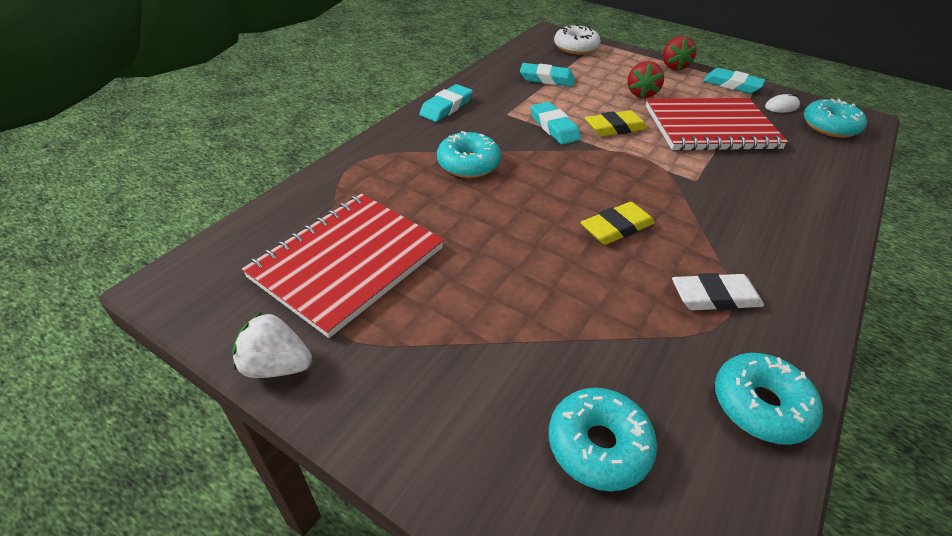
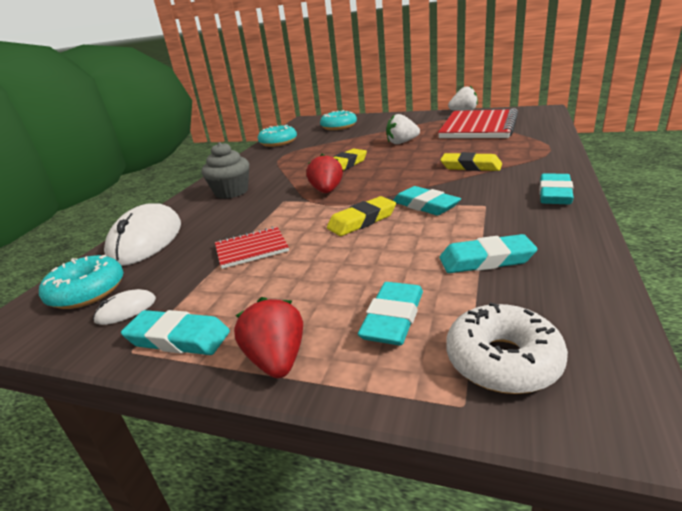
camera: 170 degrees right, 15 degrees down
turquoise donut [437,131,501,178] -> yellow eraser [440,152,502,171]
red strawberry [628,61,664,98] -> red strawberry moved to [307,154,343,193]
red notebook [646,98,788,151] -> red notebook [215,227,289,269], size x0.49
white eraser [672,273,764,311] -> none
none -> white mouse [104,203,181,266]
none -> grey cupcake [202,142,249,199]
none -> turquoise eraser [358,282,423,345]
none -> white strawberry [386,114,420,144]

